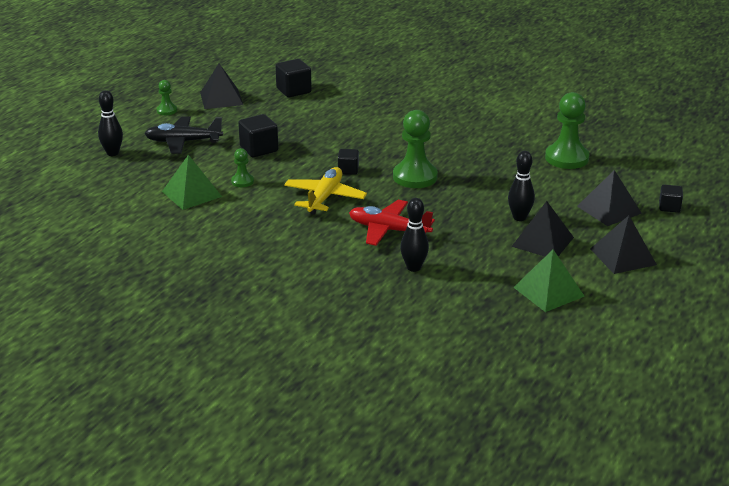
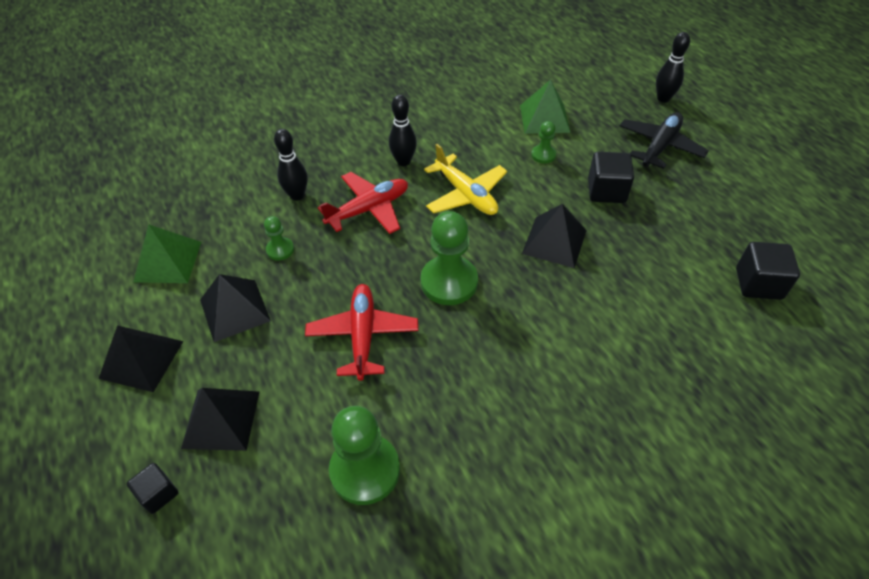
camera: 125 degrees right, 20 degrees up
green pawn [157,80,177,115] -> green pawn moved to [264,216,294,261]
black pyramid [200,64,243,109] -> black pyramid moved to [522,204,587,268]
black cube [338,149,359,175] -> none
black bowling pin [508,151,535,221] -> black bowling pin moved to [389,95,417,166]
none -> red plane [305,284,418,381]

